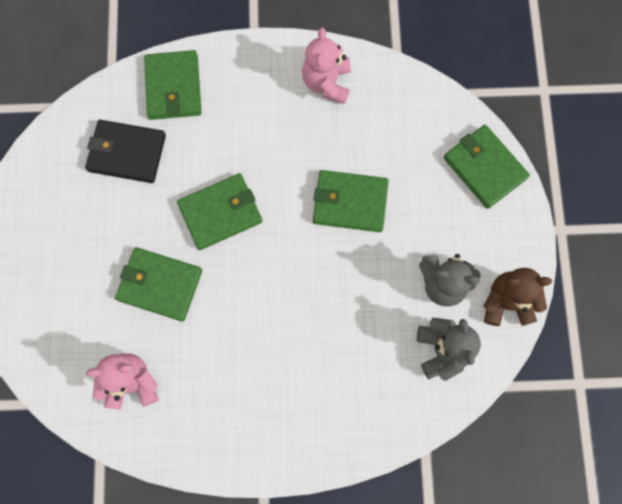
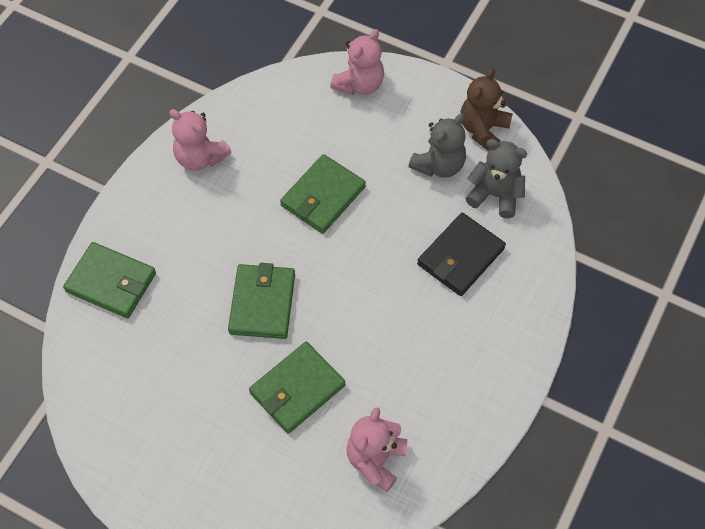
camera: 60 degrees left, 15 degrees down
black wallet [85,120,166,183] -> black wallet moved to [417,213,506,296]
green wallet [444,125,530,209] -> pink teddy bear [330,29,384,95]

